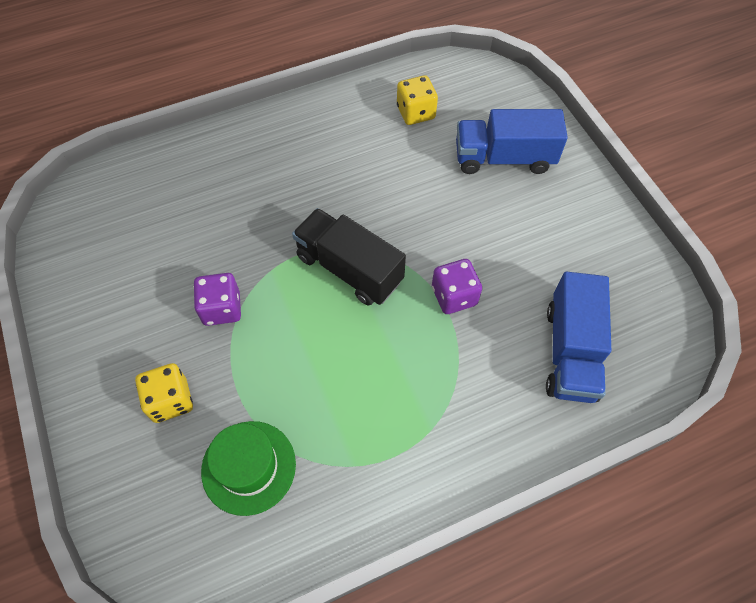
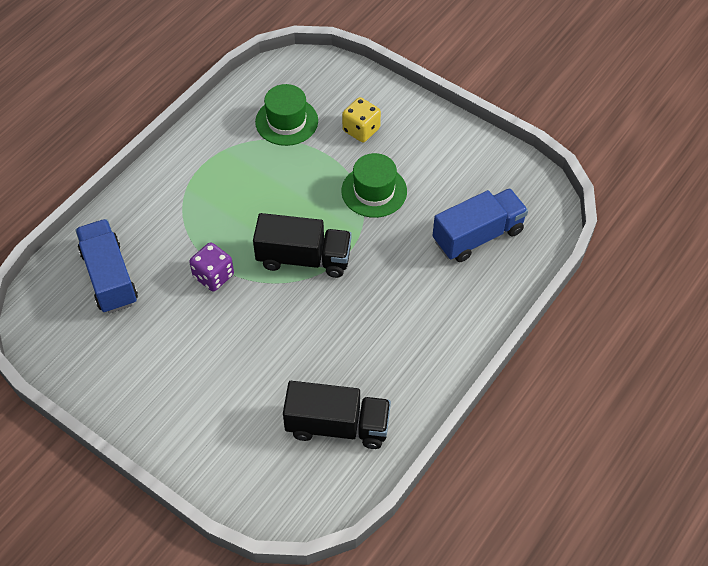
camera: 150 degrees right, 5 degrees down
purple dice [194,273,241,326] -> green hat [341,153,407,218]
yellow dice [397,75,438,125] -> black truck [283,381,391,449]
blue truck [456,109,568,174] -> blue truck moved to [432,188,528,262]

